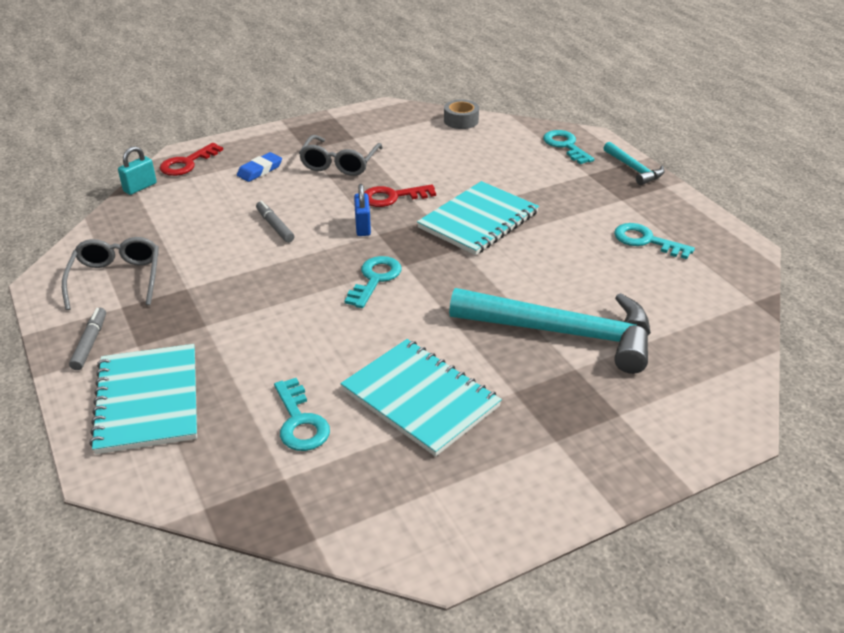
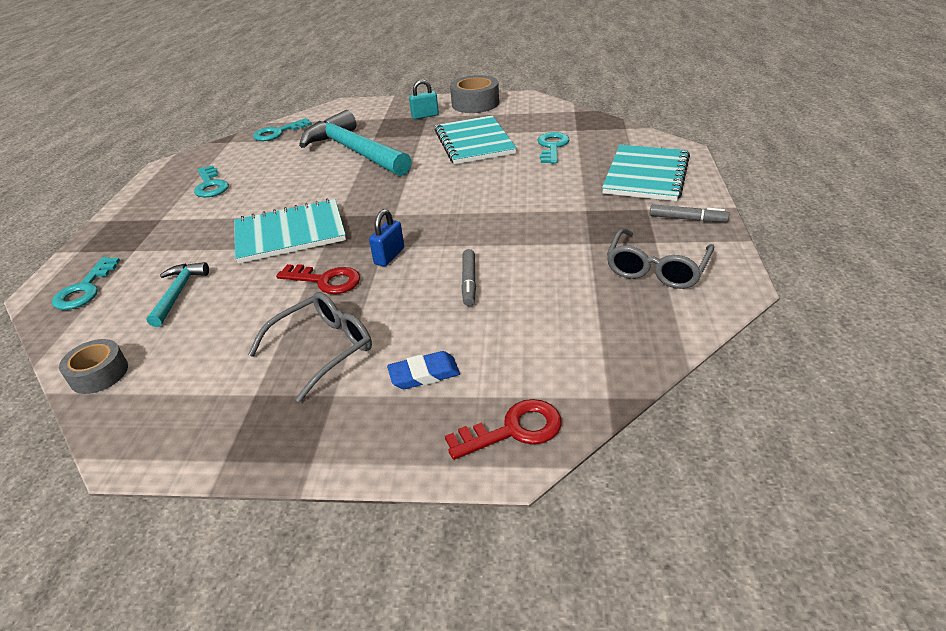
camera: 145 degrees left, 0 degrees up
grey marker [69,308,106,370] -> grey marker turned 105 degrees counterclockwise [650,204,729,222]
turquoise padlock [118,146,157,195] -> turquoise padlock moved to [409,80,439,119]
turquoise key [345,256,402,308] -> turquoise key moved to [253,118,312,141]
turquoise hammer [603,142,665,185] -> turquoise hammer moved to [146,262,209,327]
none -> grey tape [450,75,499,113]

